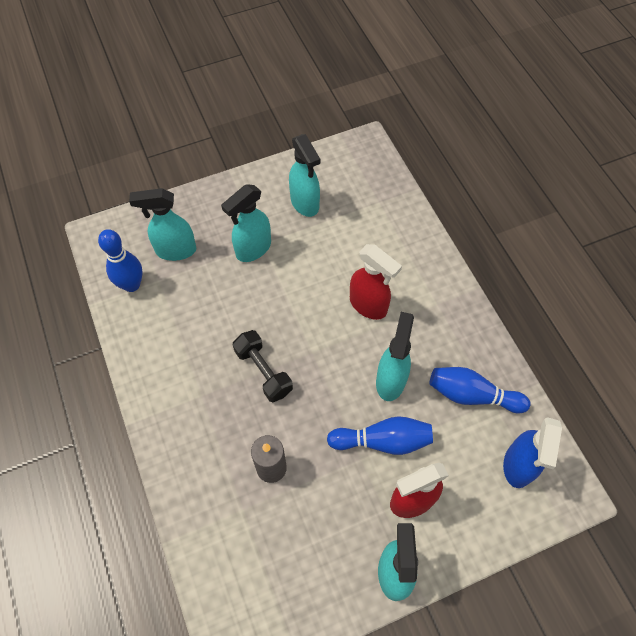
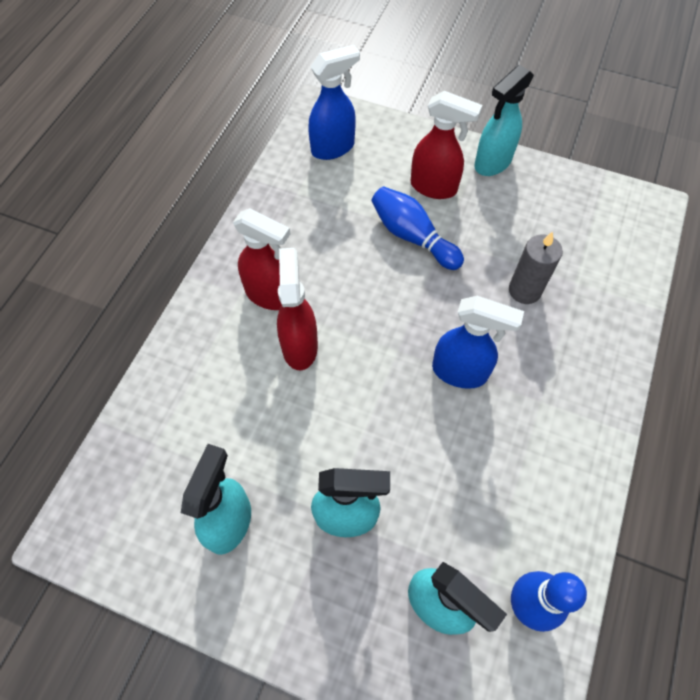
camera: 135 degrees left, 0 degrees up
black dumbbell [233,330,293,402] -> blue spray bottle [432,296,524,389]
turquoise spray bottle [376,312,414,401] -> none
blue bowling pin [430,367,531,413] -> none
none -> red spray bottle [233,208,290,310]

